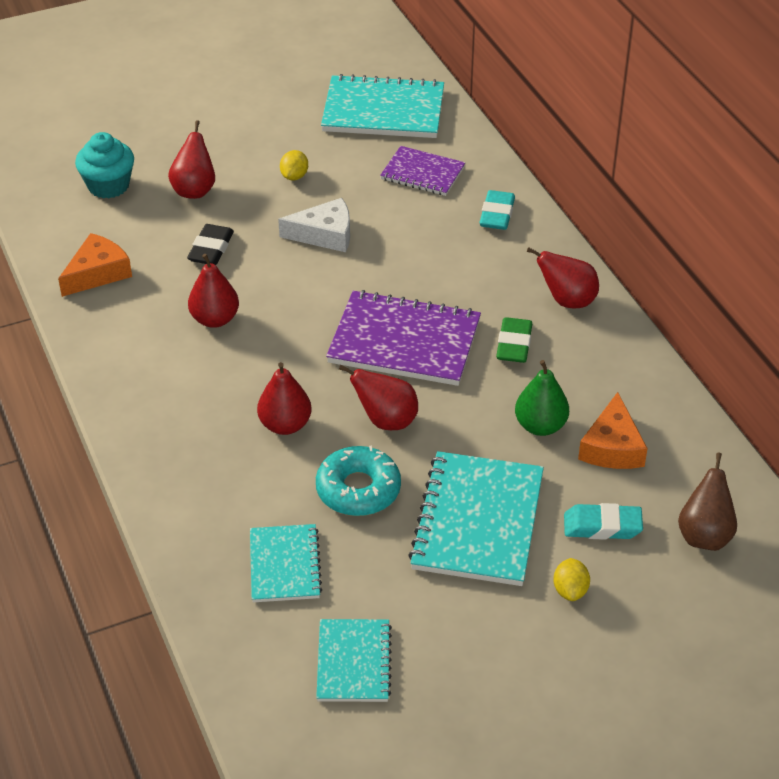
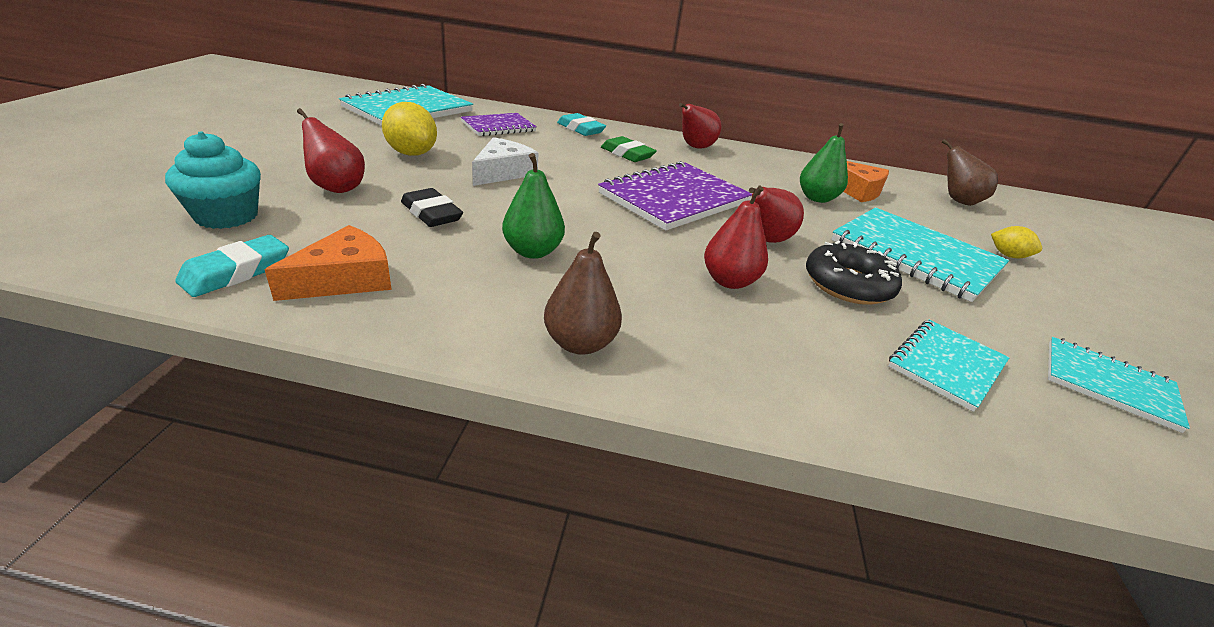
camera: 60 degrees left, 10 degrees down
orange cheese [58,233,132,297] -> orange cheese turned 60 degrees clockwise [265,225,392,301]
red pear [188,254,239,328] -> green pear [502,153,565,259]
turquoise notebook [250,524,322,602] -> turquoise notebook turned 75 degrees counterclockwise [888,320,1010,412]
yellow lemon [280,150,308,180] -> yellow lemon [382,102,437,156], size x1.74
turquoise donut [316,446,401,516] -> black donut [806,241,902,305]
green eraser [496,317,532,363] -> green eraser moved to [601,136,657,162]
turquoise eraser [564,503,643,540] -> turquoise eraser moved to [175,235,289,297]
none -> brown pear [544,232,622,355]

